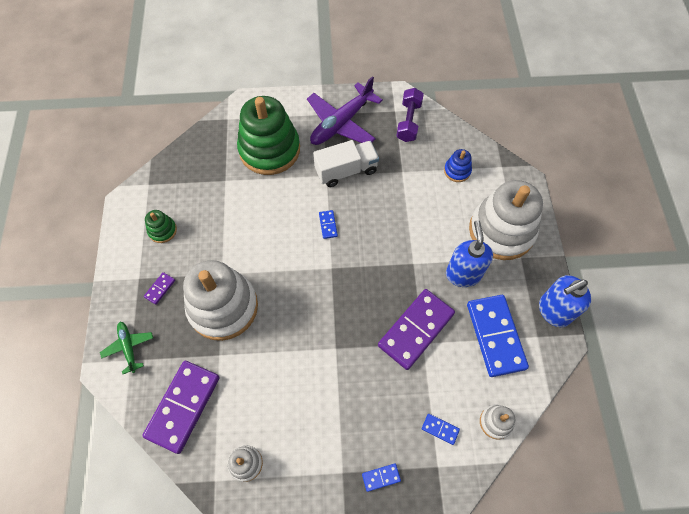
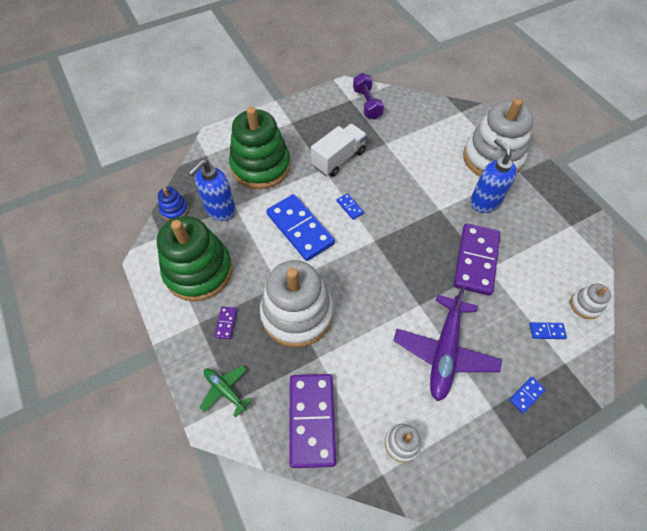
camera: 25 degrees left, 5 degrees down
green stacking toy [145,210,177,243] -> green stacking toy [157,216,233,301], size x2.31
purple plane [307,76,383,145] -> purple plane moved to [393,287,502,401]
blue stacking toy [444,149,472,182] -> blue stacking toy moved to [158,187,188,221]
blue domino [467,295,529,377] -> blue domino moved to [266,194,335,261]
blue soap dispenser [539,275,591,327] -> blue soap dispenser moved to [188,159,236,221]

